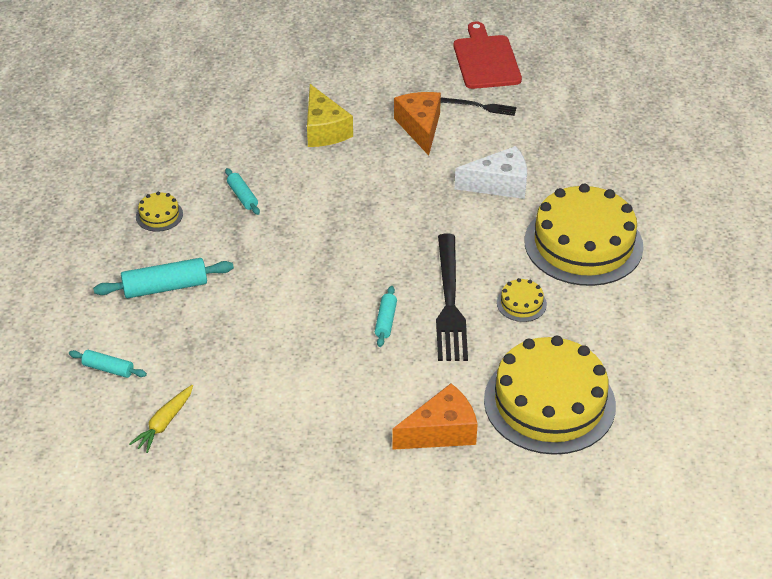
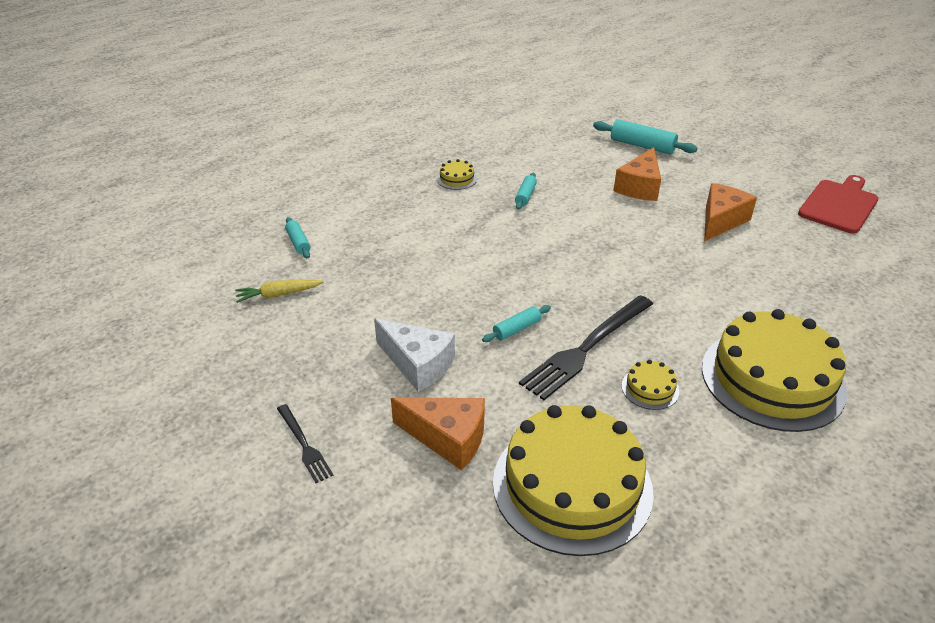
camera: 45 degrees right, 5 degrees down
turquoise rolling pin [93,258,234,298] -> turquoise rolling pin moved to [593,119,697,154]
yellow cheese [307,84,353,147] -> orange cheese [613,147,661,201]
black fork [440,97,517,116] -> black fork moved to [277,404,333,483]
white cheese [455,146,527,199] -> white cheese moved to [374,318,455,392]

